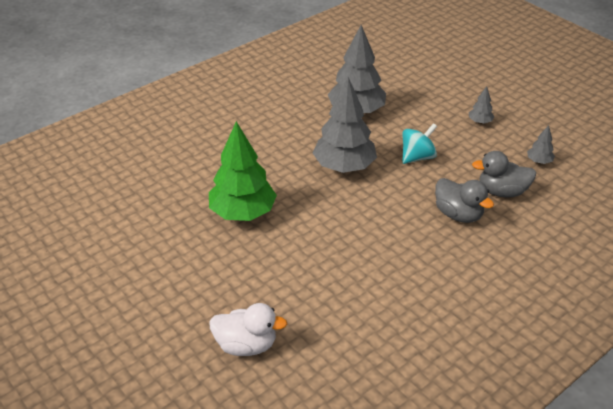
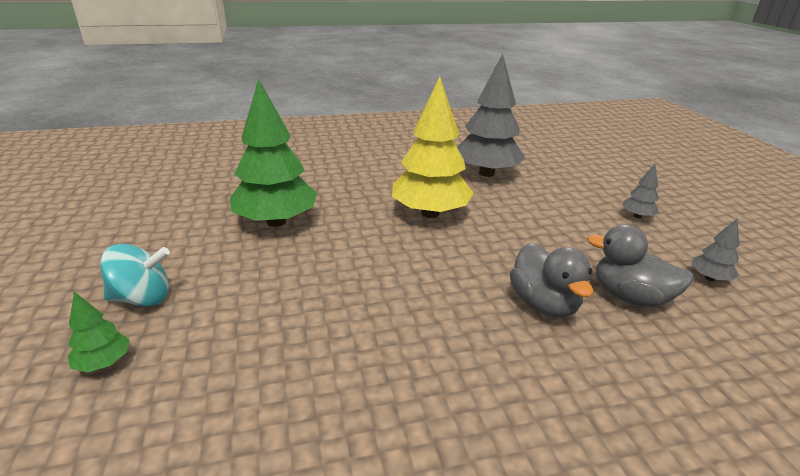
camera: 25 degrees right, 10 degrees down
white duck [209,303,287,356] -> green tree [67,292,130,372]
grey tree [313,77,377,173] -> yellow tree [392,76,474,218]
turquoise spinning top [402,123,437,164] -> turquoise spinning top moved to [100,244,170,307]

